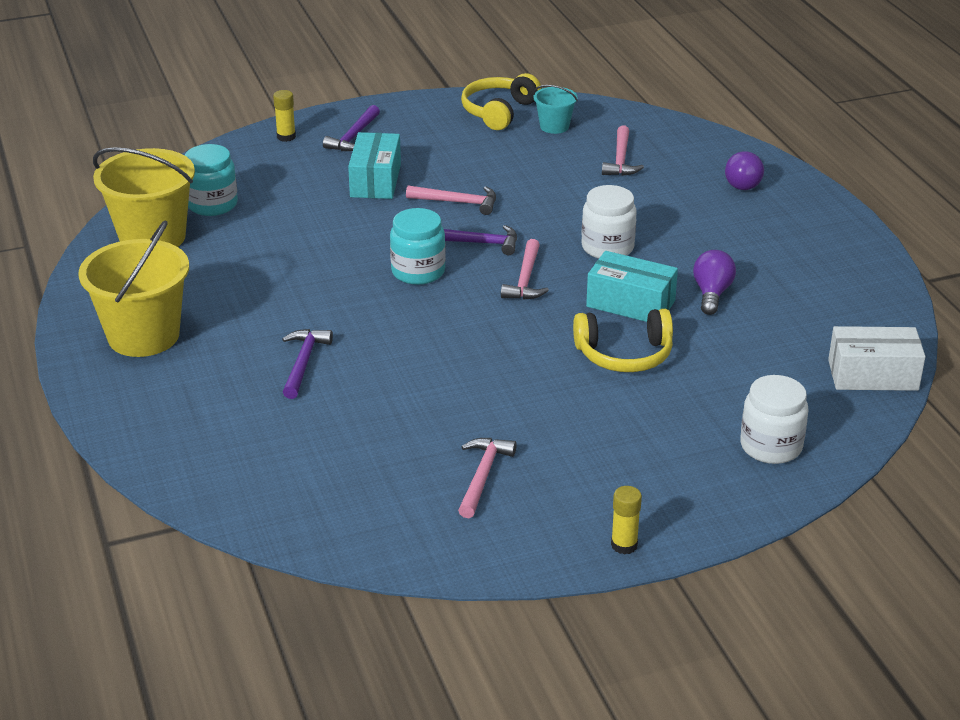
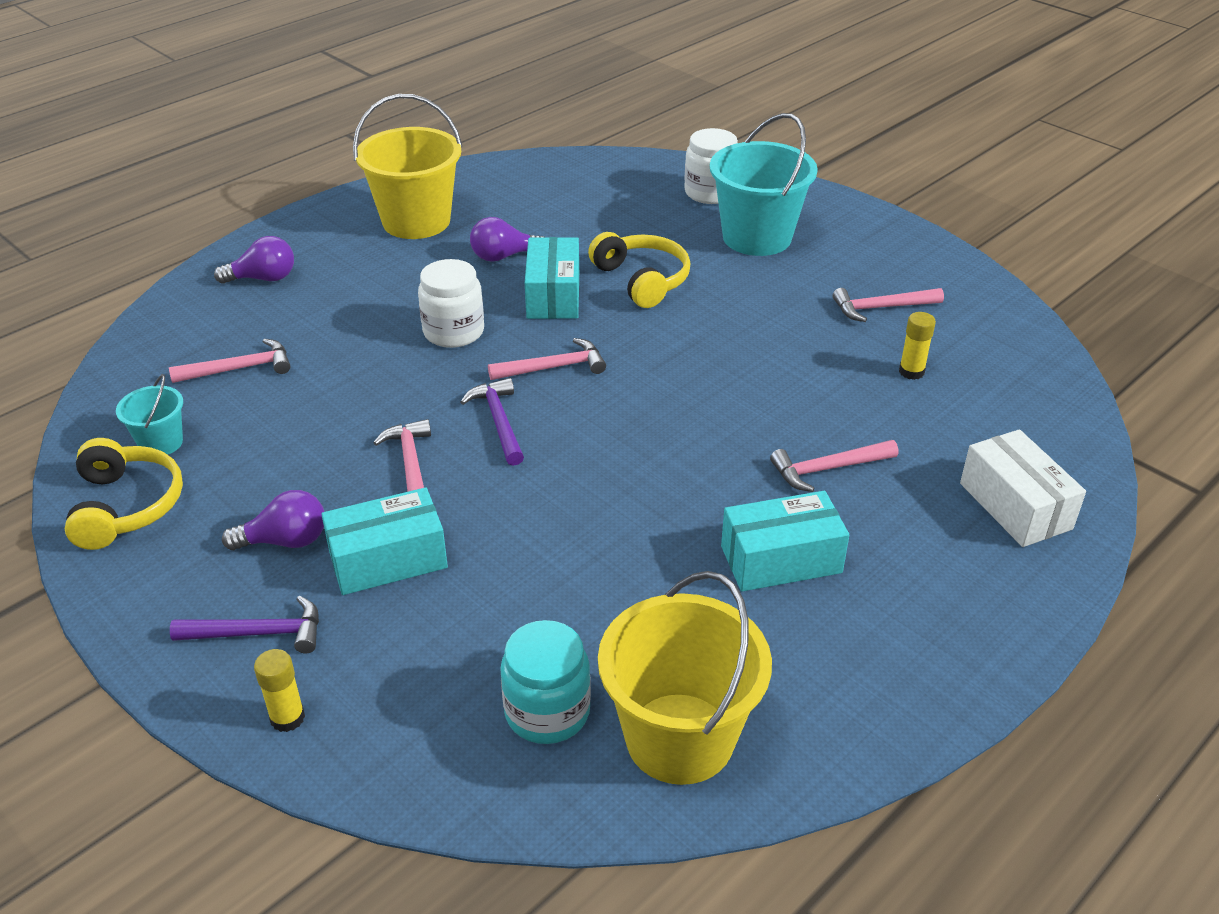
camera: 115 degrees left, 5 degrees up
yellow bucket [78,220,189,357] -> yellow bucket moved to [353,94,462,239]
purple hammer [282,329,333,399] -> pink hammer [770,440,898,492]
turquoise jar [390,208,446,285] -> none
yellow headphones [461,73,541,130] -> yellow headphones turned 105 degrees counterclockwise [65,438,183,550]
yellow glue stick [611,486,642,555] -> yellow glue stick moved to [899,312,936,380]
white box [828,326,926,391] -> white box moved to [960,429,1086,547]
none -> purple light bulb [222,490,324,550]
none -> turquoise bucket [710,113,818,256]
none -> turquoise box [721,491,849,592]

